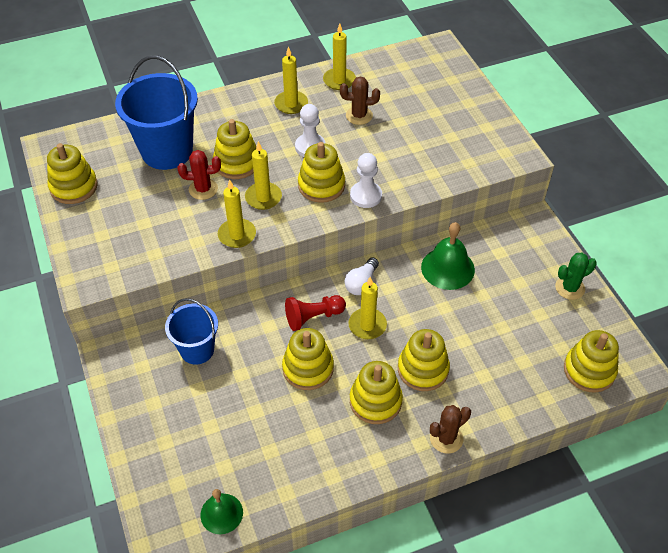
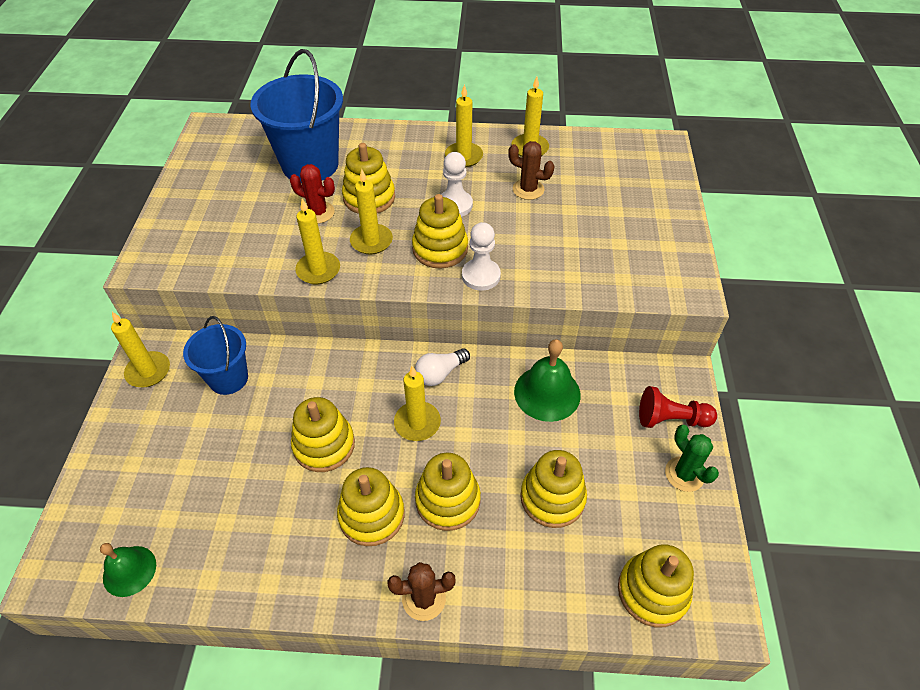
camera: 25 degrees right, 0 degrees up
yellow stacking toy [47,143,98,204] -> yellow stacking toy moved to [520,450,587,528]
red pawn [285,295,346,331] -> red pawn moved to [639,386,717,428]
green cactus [555,253,597,300] -> green cactus turned 60 degrees clockwise [665,425,719,492]
none -> yellow candle [111,312,170,387]

